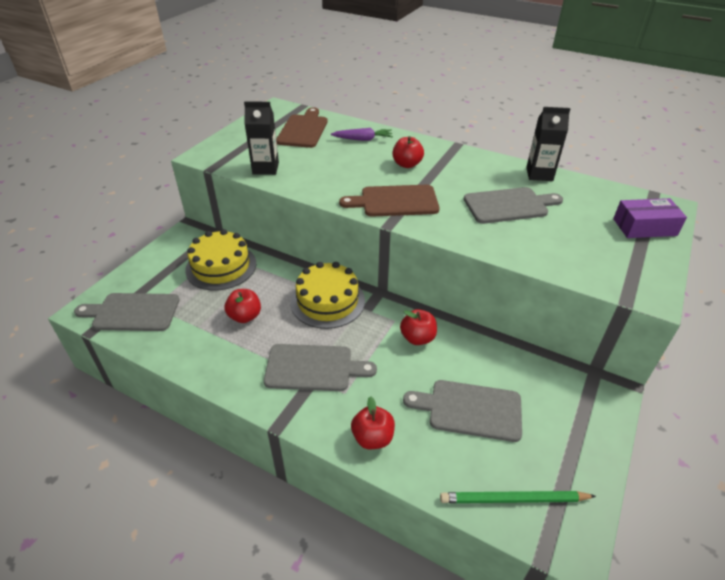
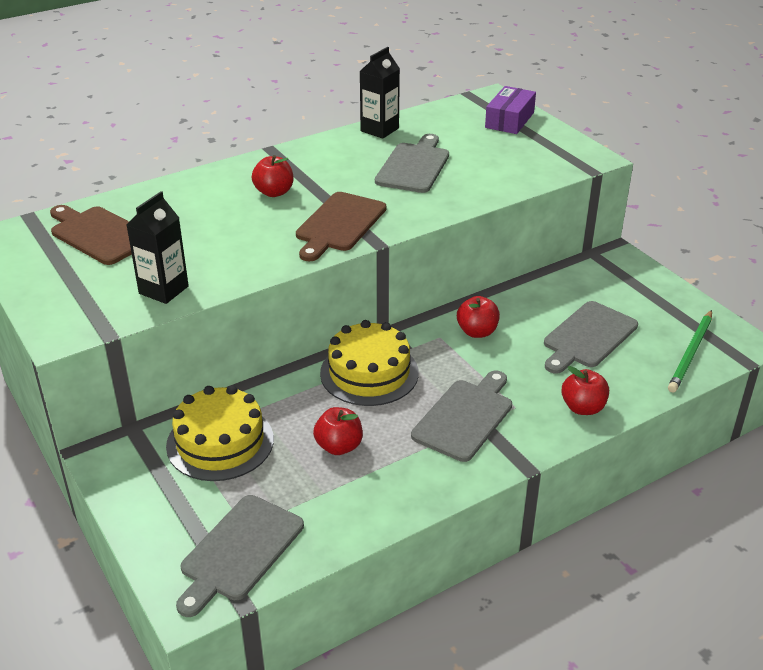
camera: 60 degrees left, 5 degrees down
purple carrot [331,128,393,141] -> none

